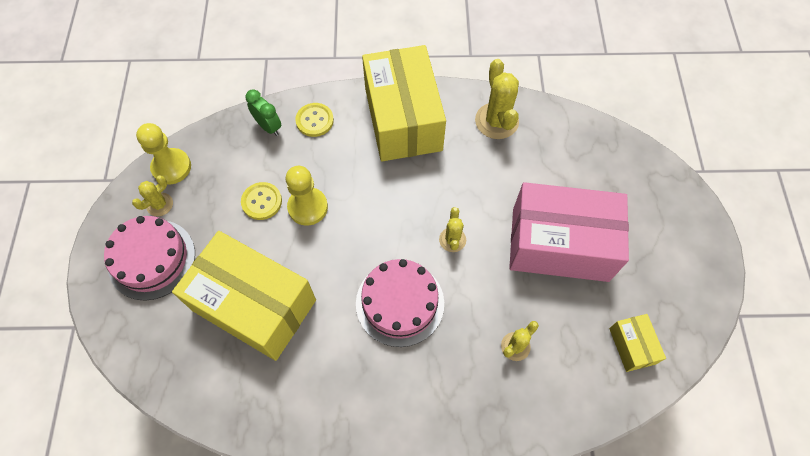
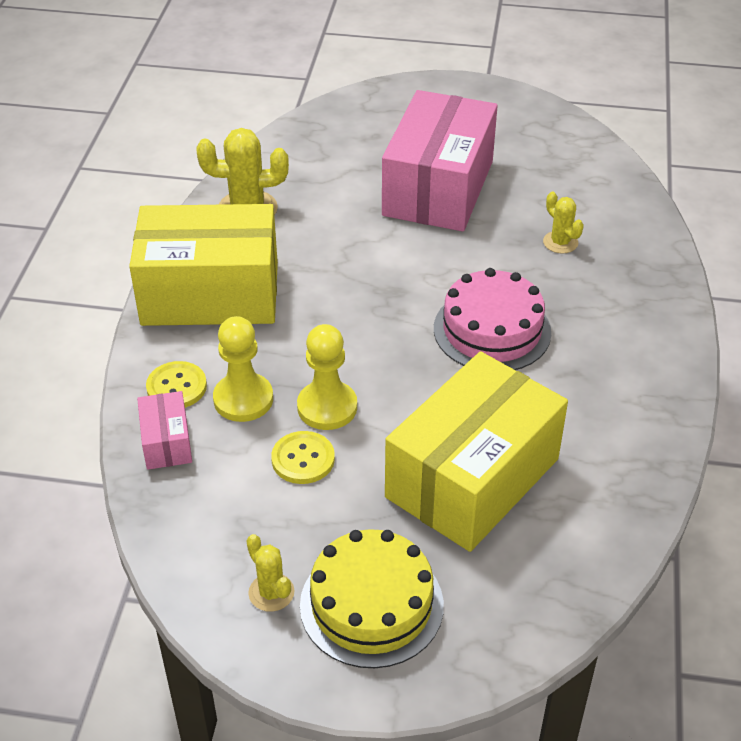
camera: 80 degrees left, 20 degrees down
pink cake [104,216,195,301] -> yellow cake [300,529,444,668]
yellow pawn [136,123,191,185] -> yellow pawn moved to [213,316,273,422]
green clock [245,90,281,136] -> pink box [137,391,192,470]
yellow cactus [439,207,466,252] -> none
yellow box [609,314,666,372] -> none

